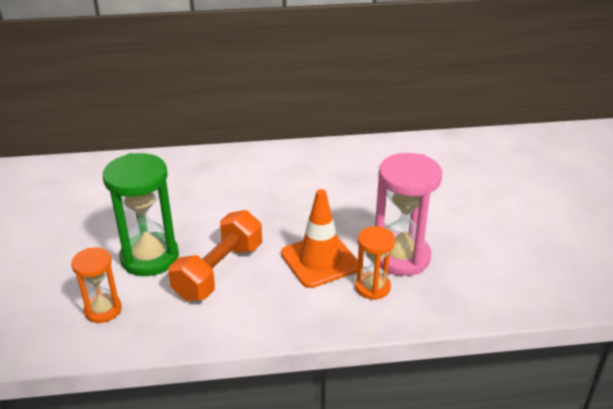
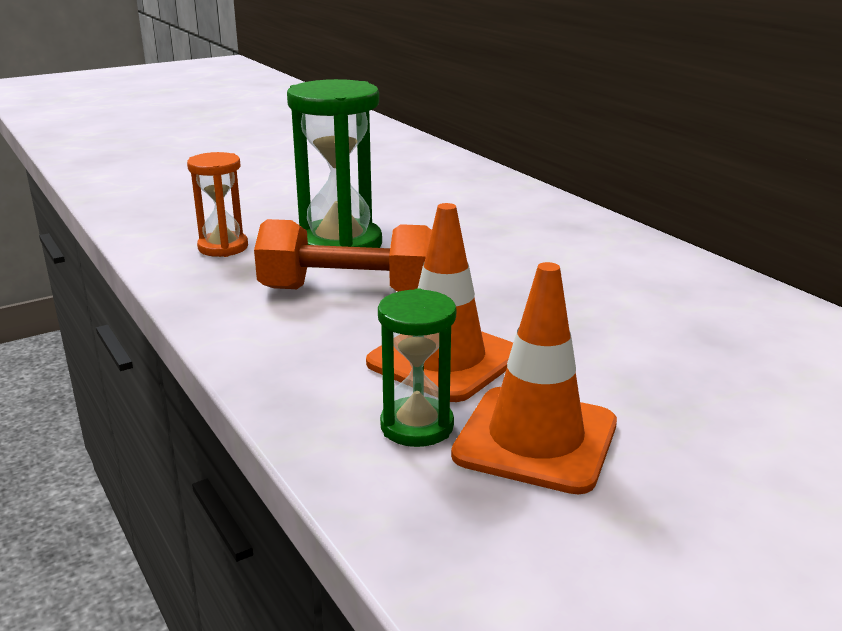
camera: 65 degrees right, 10 degrees down
orange hourglass [355,226,395,300] -> green hourglass [378,288,456,447]
pink hourglass [375,153,442,276] -> orange traffic cone [451,262,617,494]

